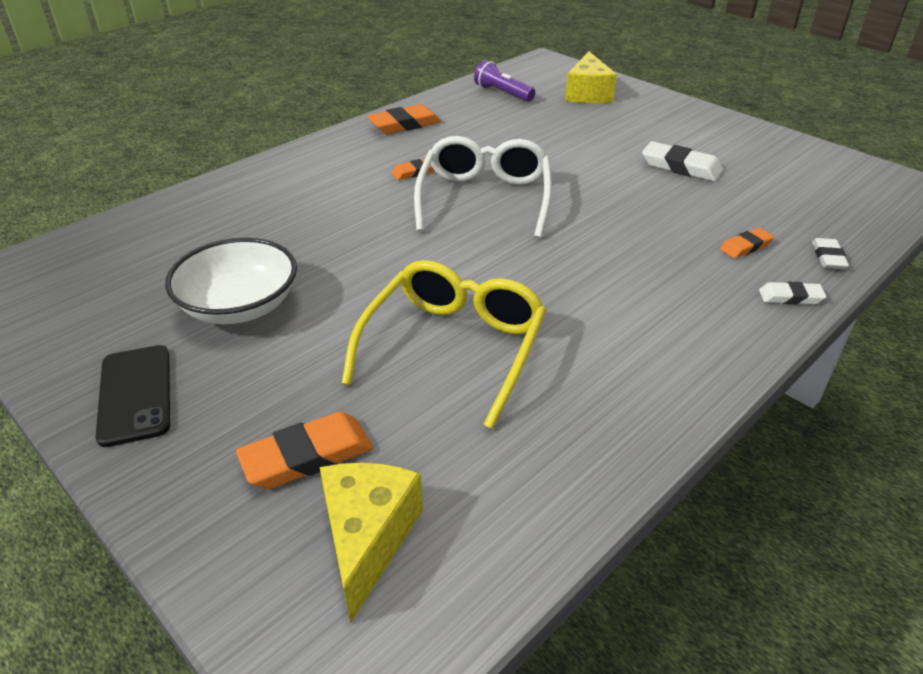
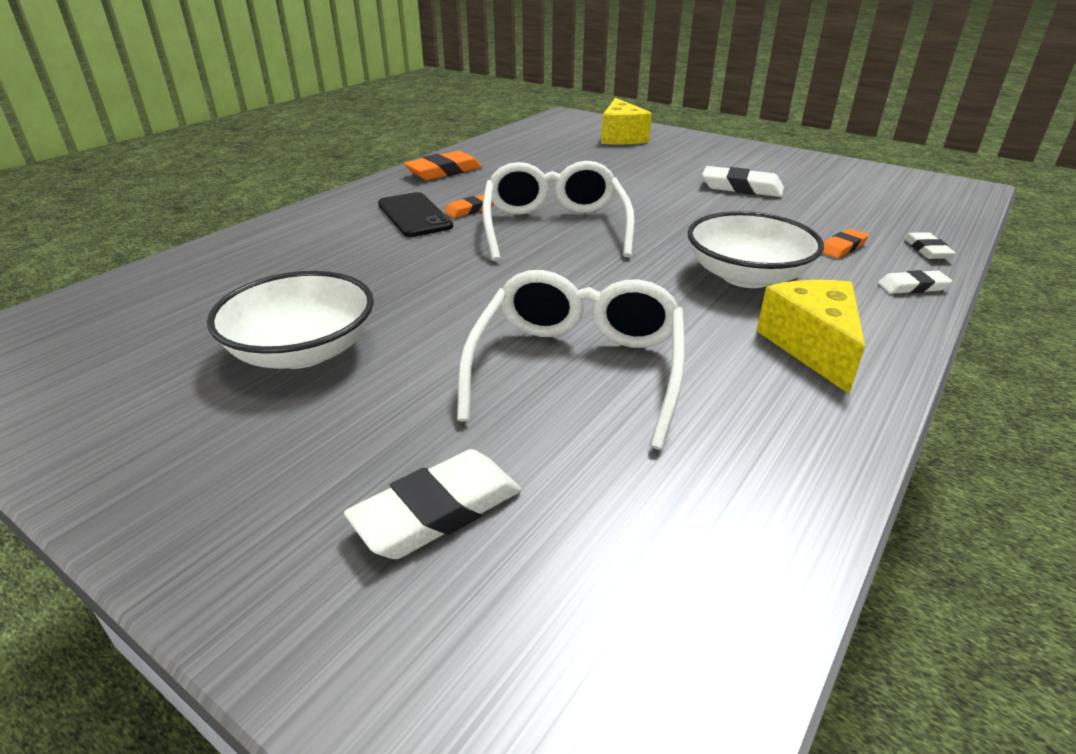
camera: 10 degrees left, 5 degrees down
black phone [96,345,170,447] -> black phone moved to [378,192,453,237]
orange eraser [236,412,373,489] -> white eraser [344,449,521,559]
yellow cheese [320,463,423,624] -> yellow cheese moved to [757,280,865,394]
yellow glasses [341,260,546,429] -> white glasses [457,270,685,450]
purple flashlight [474,60,535,102] -> none
none -> white bowl [687,211,824,288]

